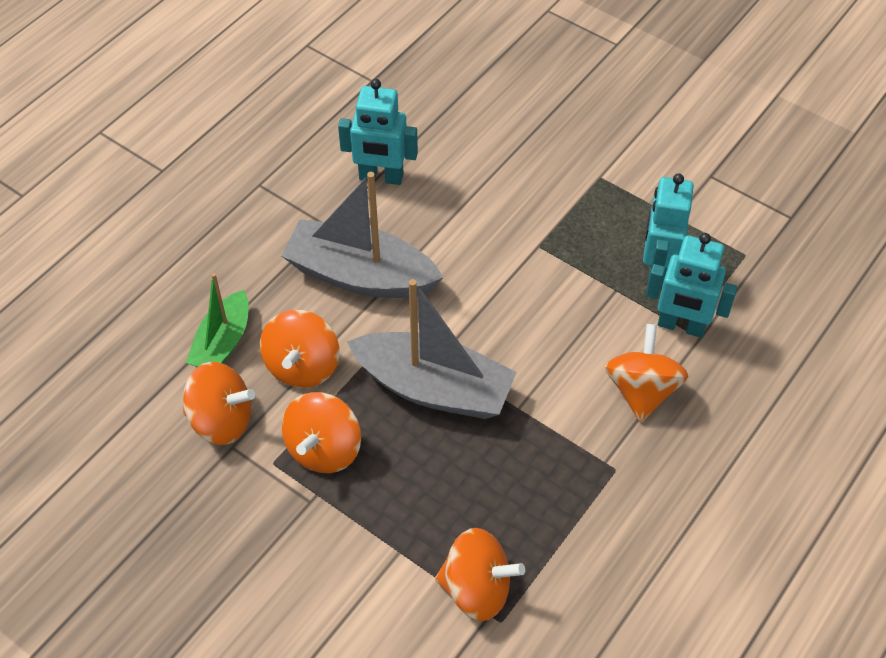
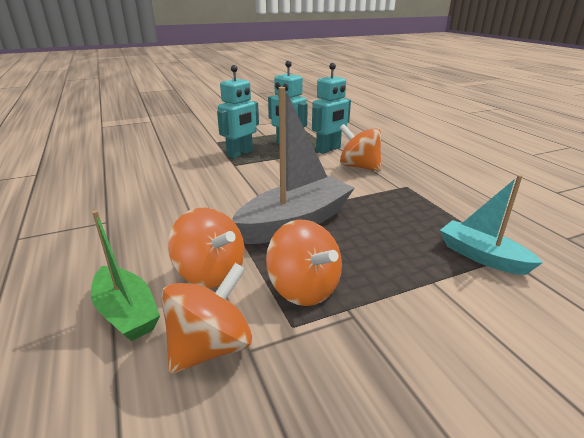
camera: 60 degrees left, 25 degrees down
grey boat [281,172,444,298] -> none
turquoise robot [338,79,418,185] -> turquoise robot moved to [217,65,259,159]
orange spinning top [435,528,525,621] -> turquoise boat [440,175,543,275]

